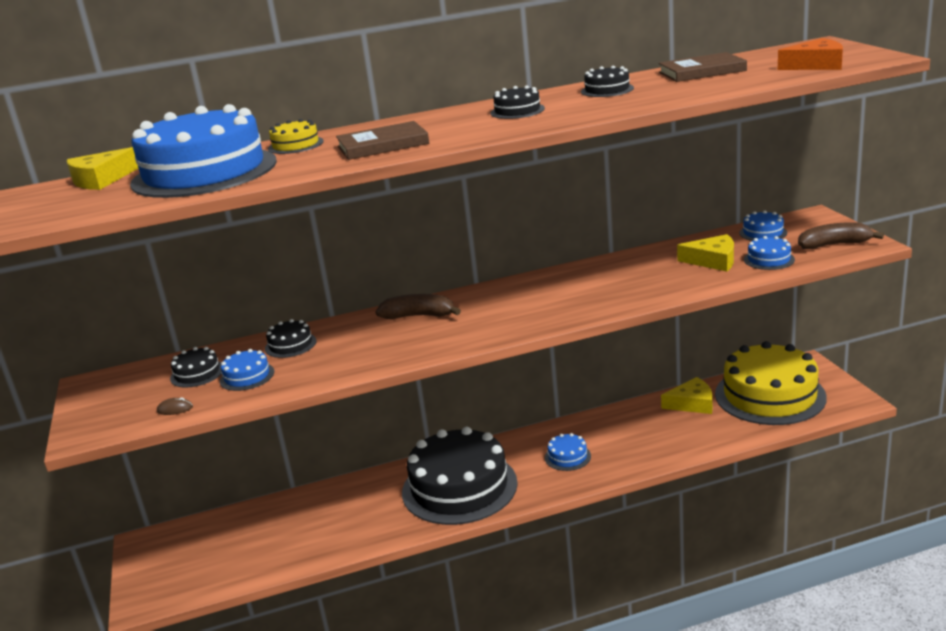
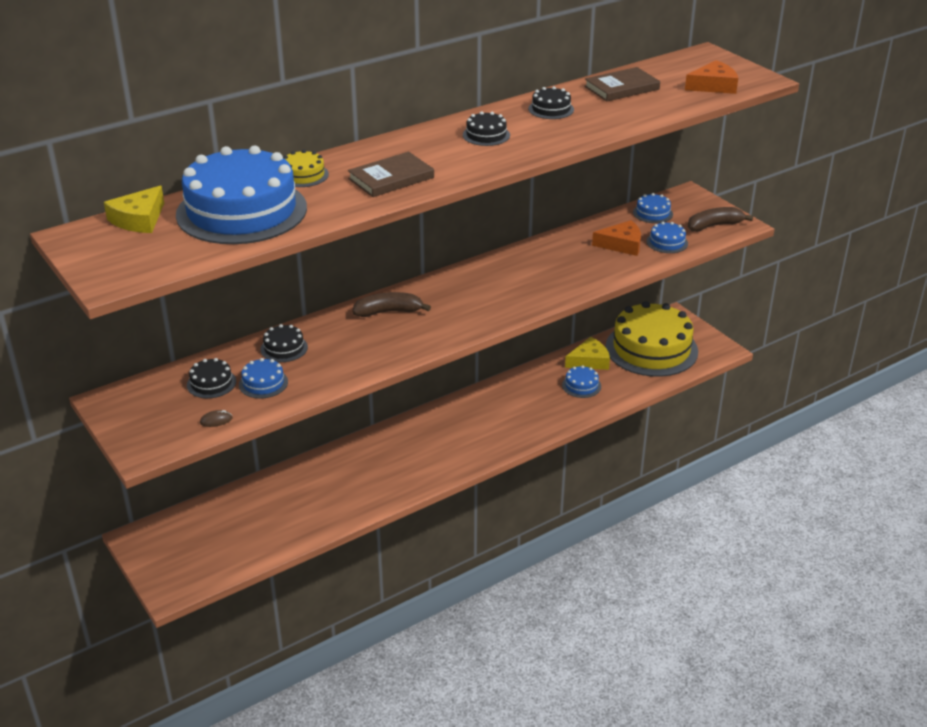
camera: 20 degrees left, 10 degrees up
black cake [402,427,518,525] -> none
blue cake [545,433,591,471] -> blue cake moved to [562,365,601,398]
yellow cheese [677,234,734,272] -> orange cheese [592,220,641,256]

